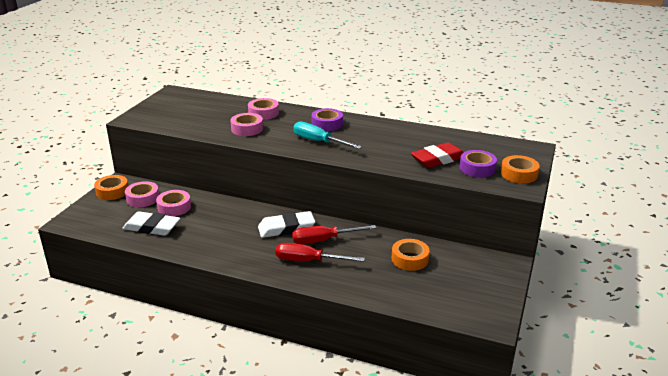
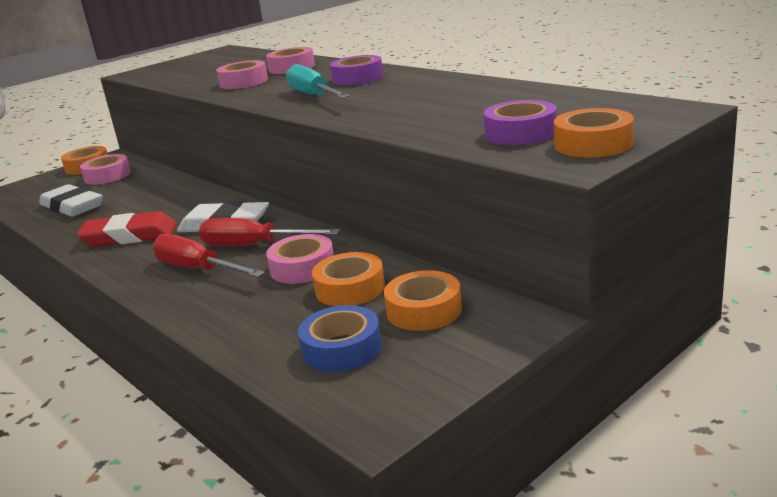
camera: 30 degrees right, 5 degrees down
pink tape [156,190,191,216] -> pink tape moved to [266,234,334,284]
red eraser [411,142,464,168] -> red eraser moved to [76,211,177,247]
none -> blue tape [298,305,382,372]
none -> orange tape [384,270,462,331]

